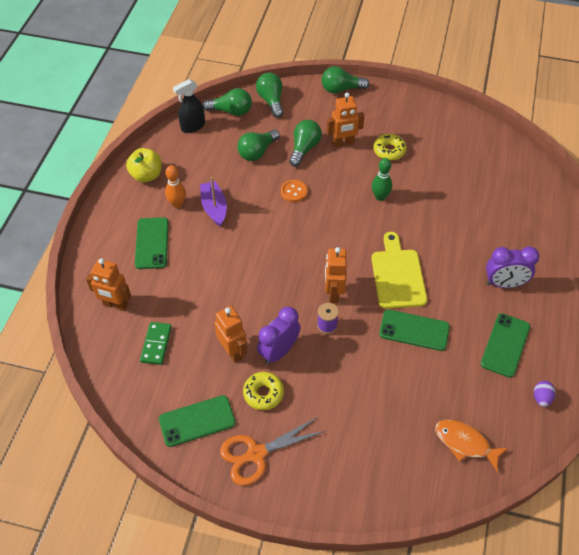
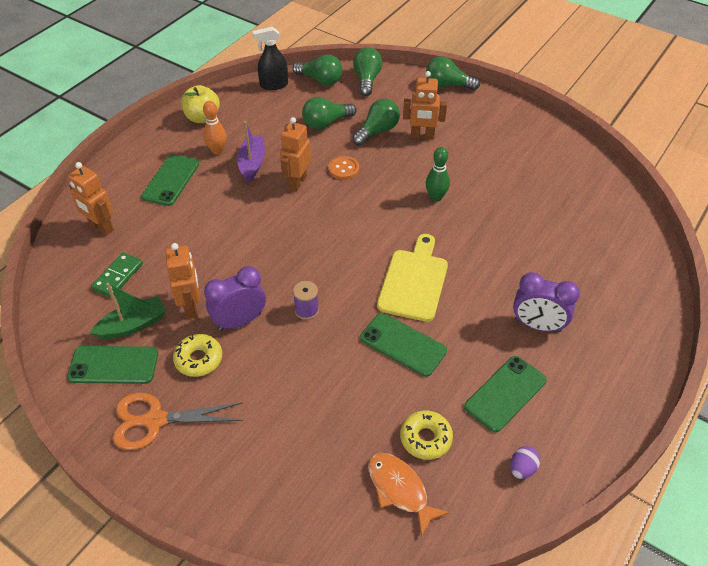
camera: 20 degrees right, 5 degrees down
orange robot [325,247,347,304] -> orange robot moved to [280,117,311,191]
yellow donut [373,134,407,160] -> yellow donut moved to [400,410,453,460]
none -> green boat [90,283,166,339]

